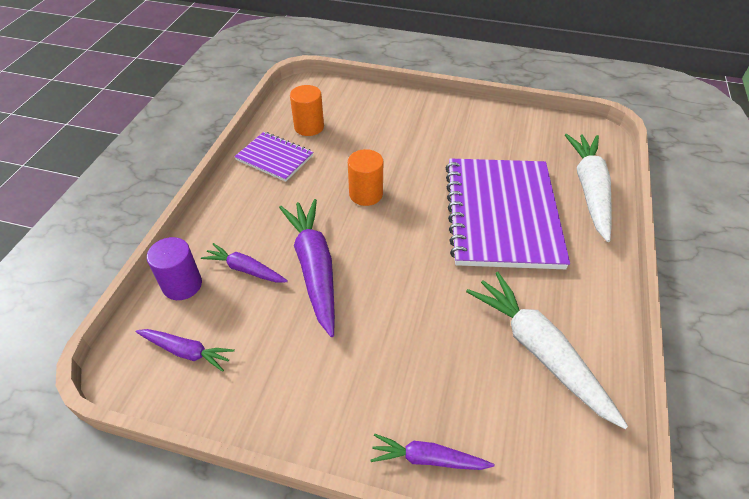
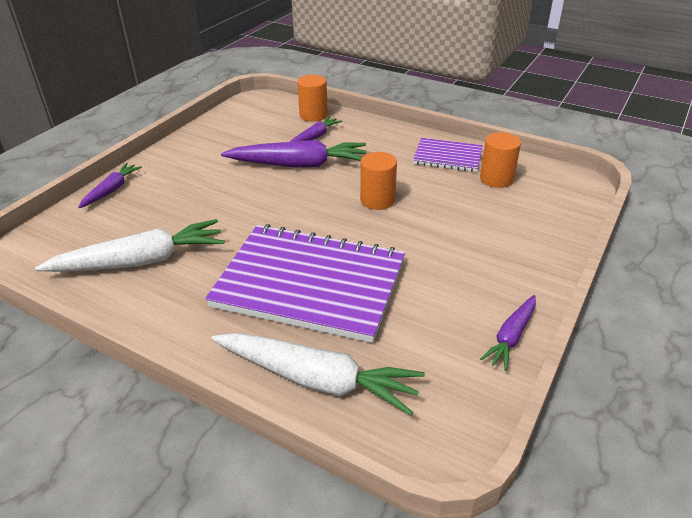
camera: 105 degrees right, 10 degrees down
purple carrot [135,329,235,372] -> purple carrot moved to [480,295,536,371]
purple cylinder [147,237,202,300] -> orange cylinder [297,75,328,122]
purple notebook [234,132,313,182] -> purple notebook turned 60 degrees clockwise [413,138,483,172]

